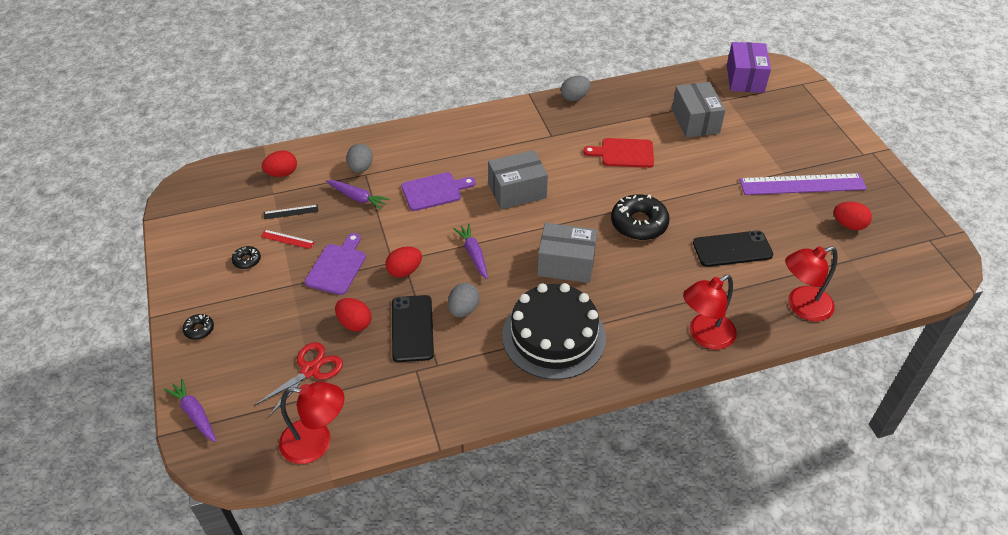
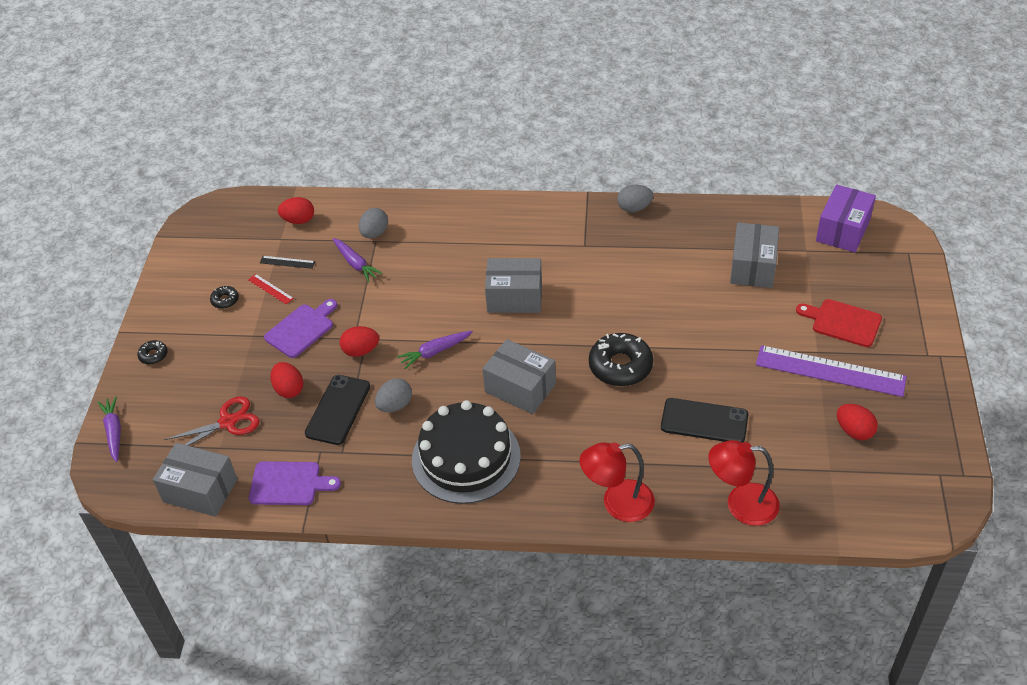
camera: 25 degrees right, 0 degrees up
red lamp [279,382,344,464] -> grey box [153,443,237,517]
purple cutting board [401,172,476,211] -> purple cutting board moved to [249,461,341,505]
purple carrot [453,224,488,279] -> purple carrot turned 120 degrees counterclockwise [397,331,473,369]
red cutting board [583,138,654,168] -> red cutting board moved to [796,299,882,347]

